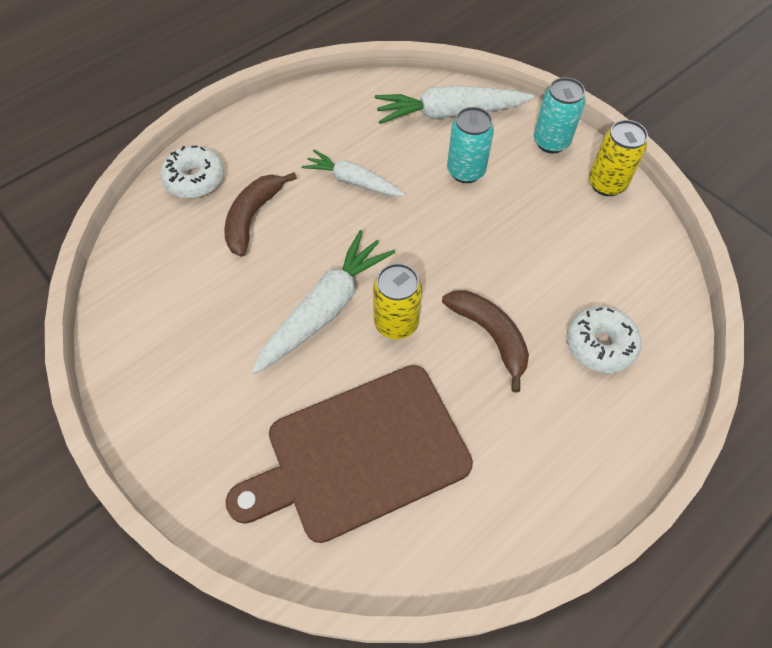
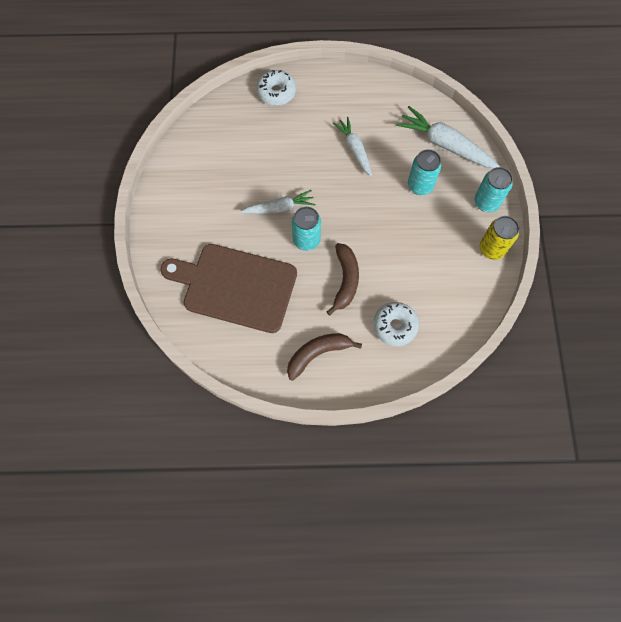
camera: 40 degrees right, 10 degrees up
brown banana [224,172,297,257] -> brown banana moved to [287,333,362,381]
white carrot [252,230,395,374] -> white carrot [240,190,315,214], size x0.65
yellow can [373,263,422,339] -> turquoise can [292,206,321,251]

